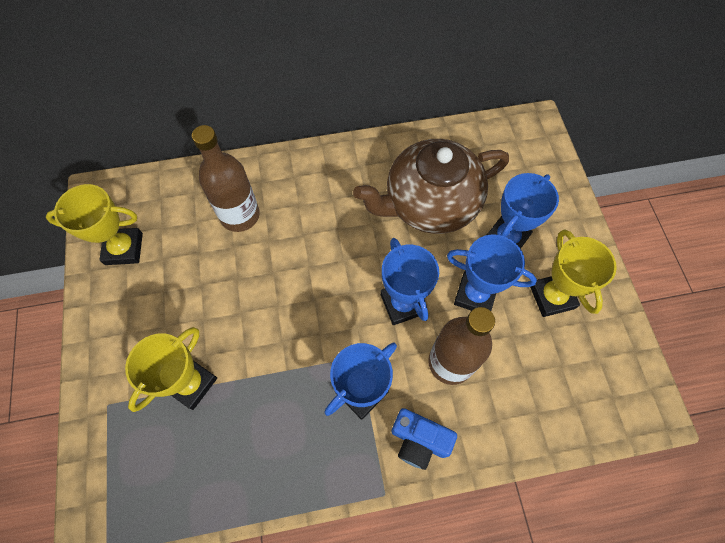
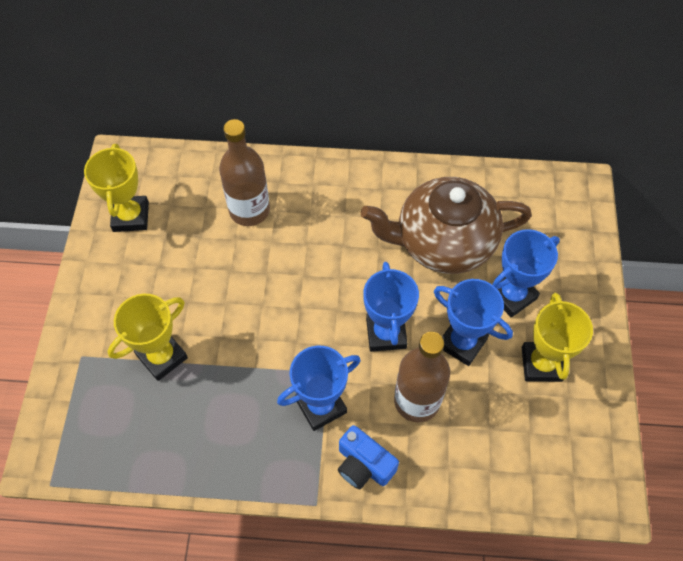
camera: 15 degrees right, 5 degrees down
yellow trophy [46,184,143,265] -> yellow trophy turned 75 degrees clockwise [84,144,149,232]

